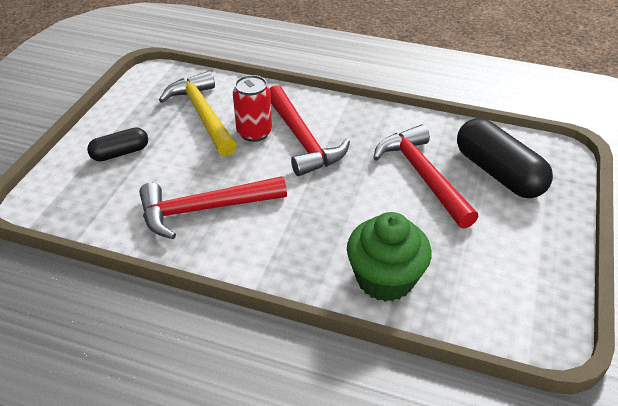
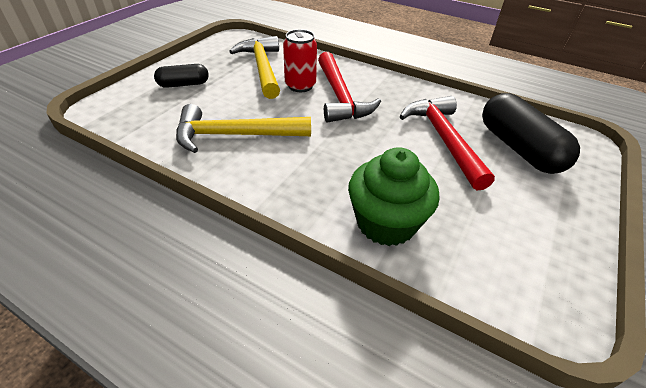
camera: 10 degrees right, 0 degrees up
red hammer [139,176,287,239] -> yellow hammer [176,104,311,153]

